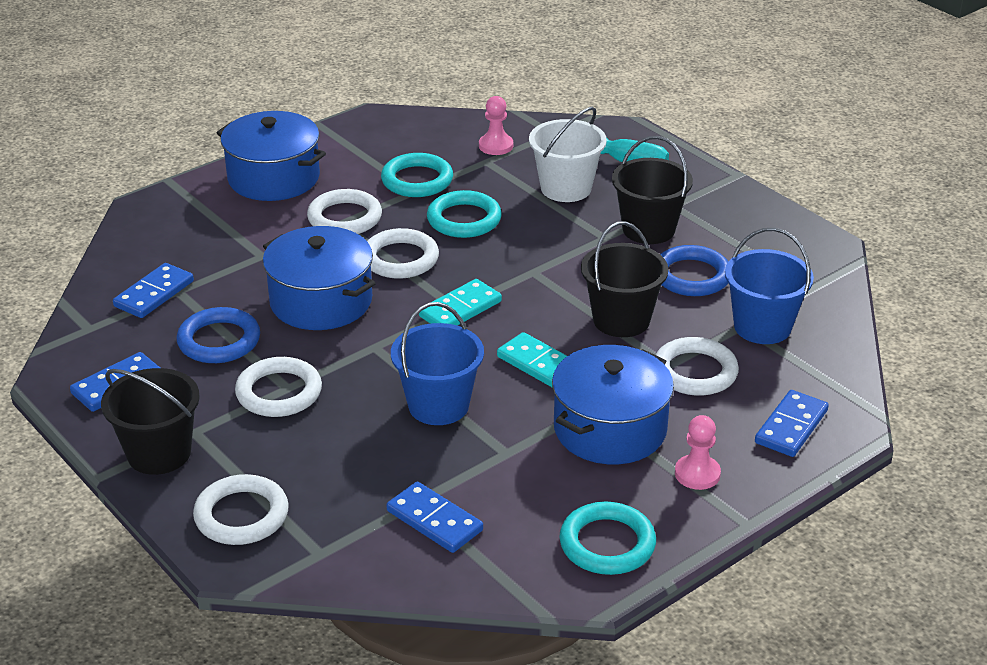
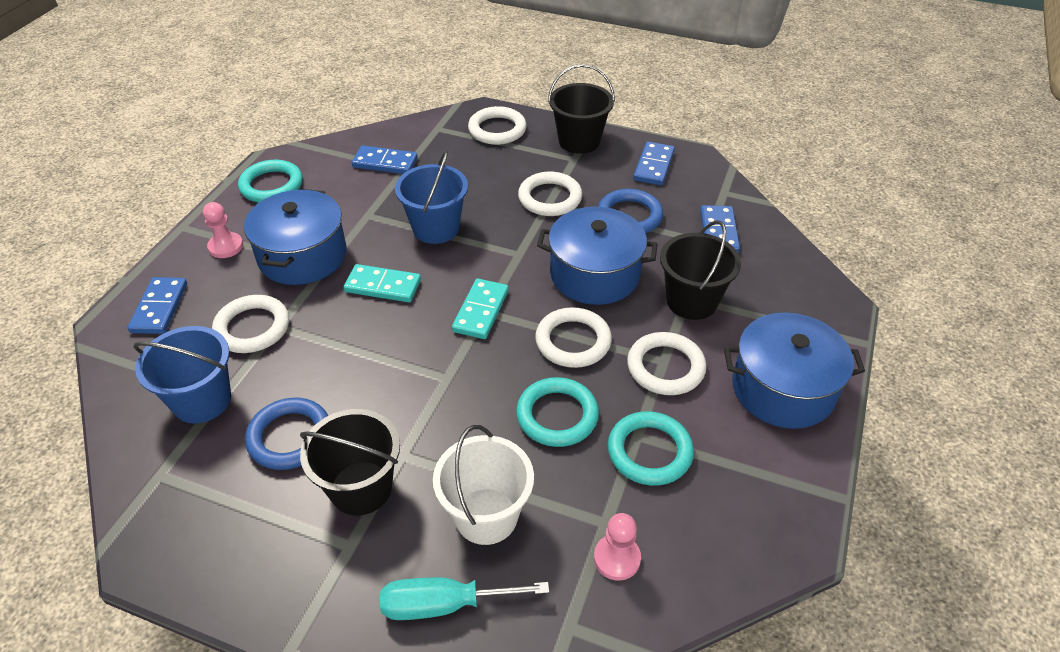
camera: 150 degrees right, 10 degrees up
black bucket [581,221,668,337] -> black bucket moved to [660,220,741,320]

